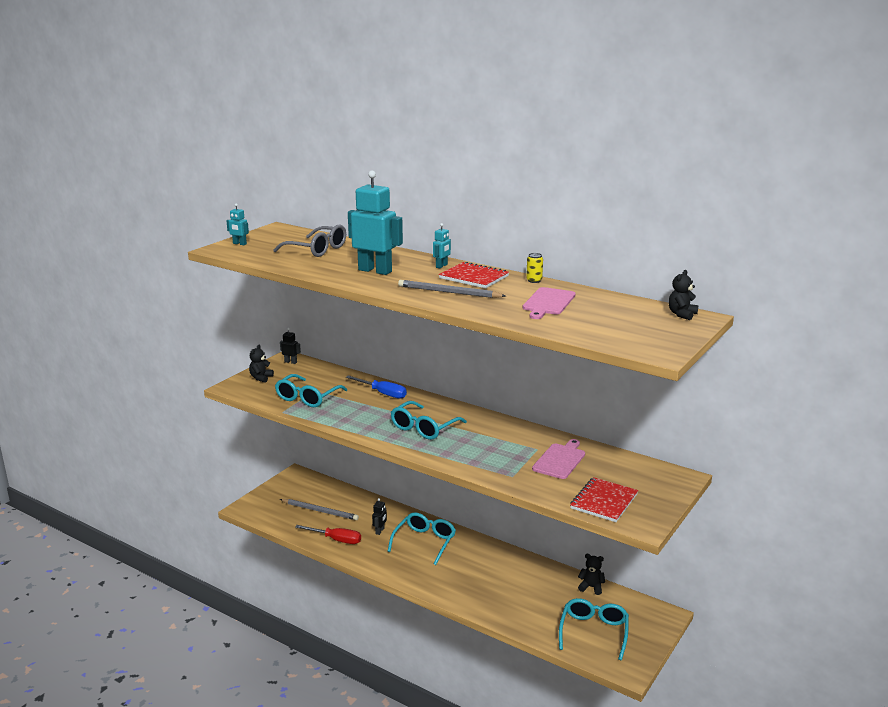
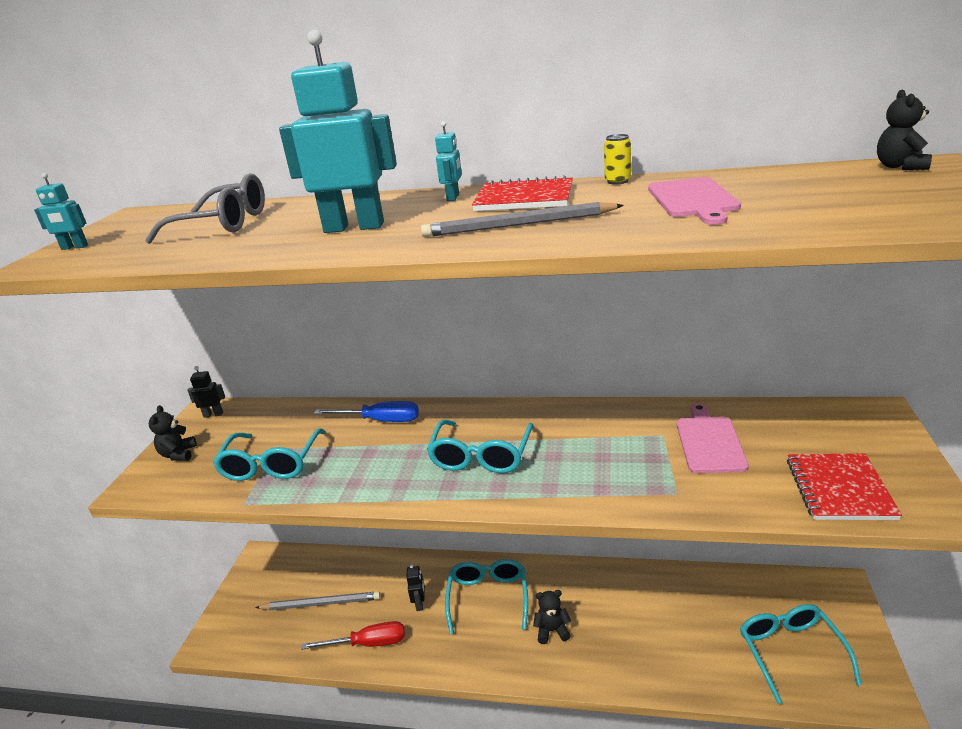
camera: 20 degrees left, 5 degrees up
black teddy bear [578,554,605,595] -> black teddy bear moved to [533,590,571,644]

